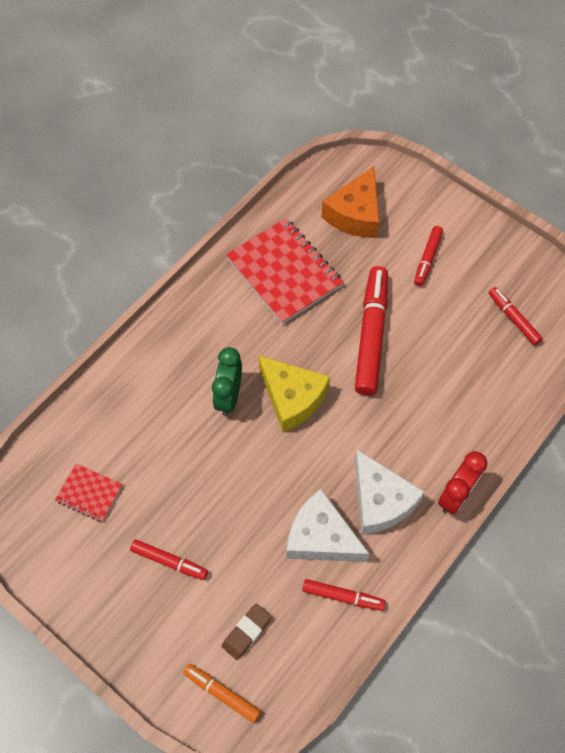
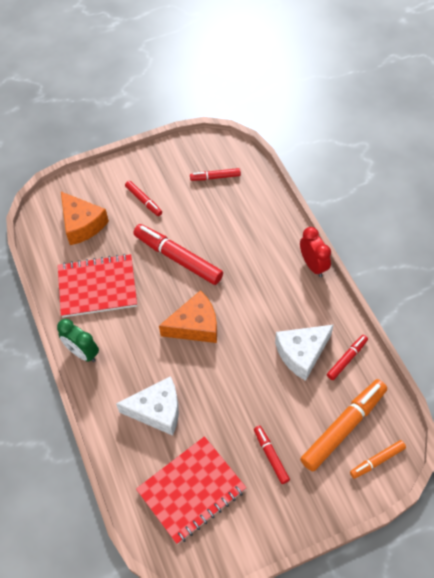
camera: 60 degrees left, 5 degrees down
red notebook [55,464,123,522] -> red notebook [136,436,247,544], size x2.00
red marker [130,539,208,580] -> red marker turned 75 degrees counterclockwise [254,426,290,484]
green clock [212,347,242,416] -> green clock moved to [57,319,99,362]
brown eraser [222,604,271,660] -> orange marker [300,379,387,471]
yellow cheese [258,355,330,432] -> orange cheese [159,290,217,343]
white cheese [354,450,425,535] -> white cheese moved to [116,376,179,436]

